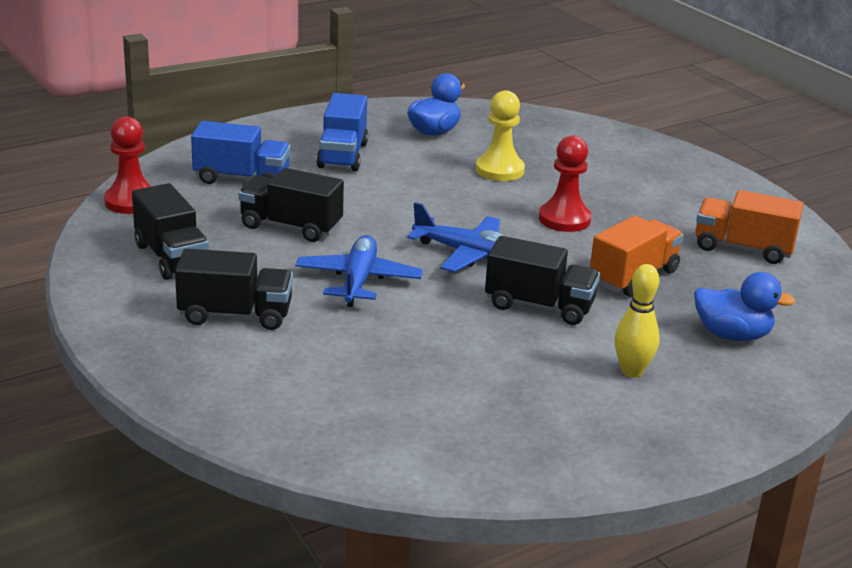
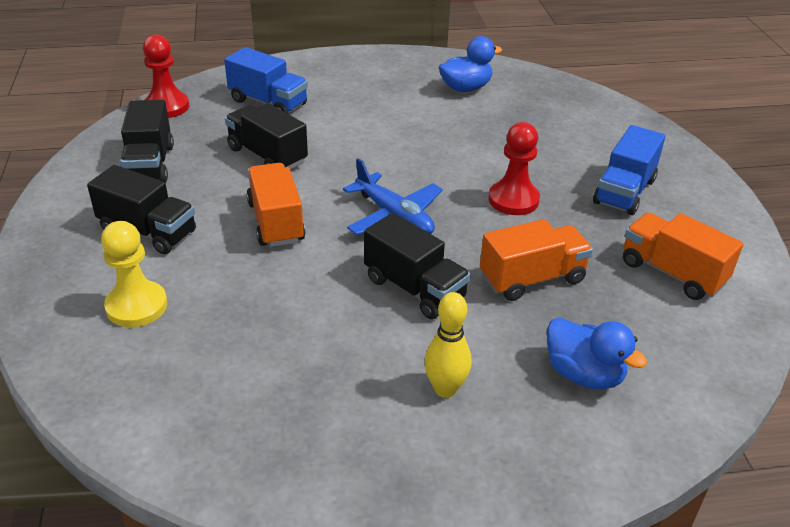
camera: 25 degrees right, 10 degrees up
blue plane [295,235,423,307] -> orange truck [246,163,305,247]
blue truck [316,93,368,171] -> blue truck moved to [593,125,665,215]
yellow pawn [476,90,525,181] -> yellow pawn moved to [101,221,167,327]

